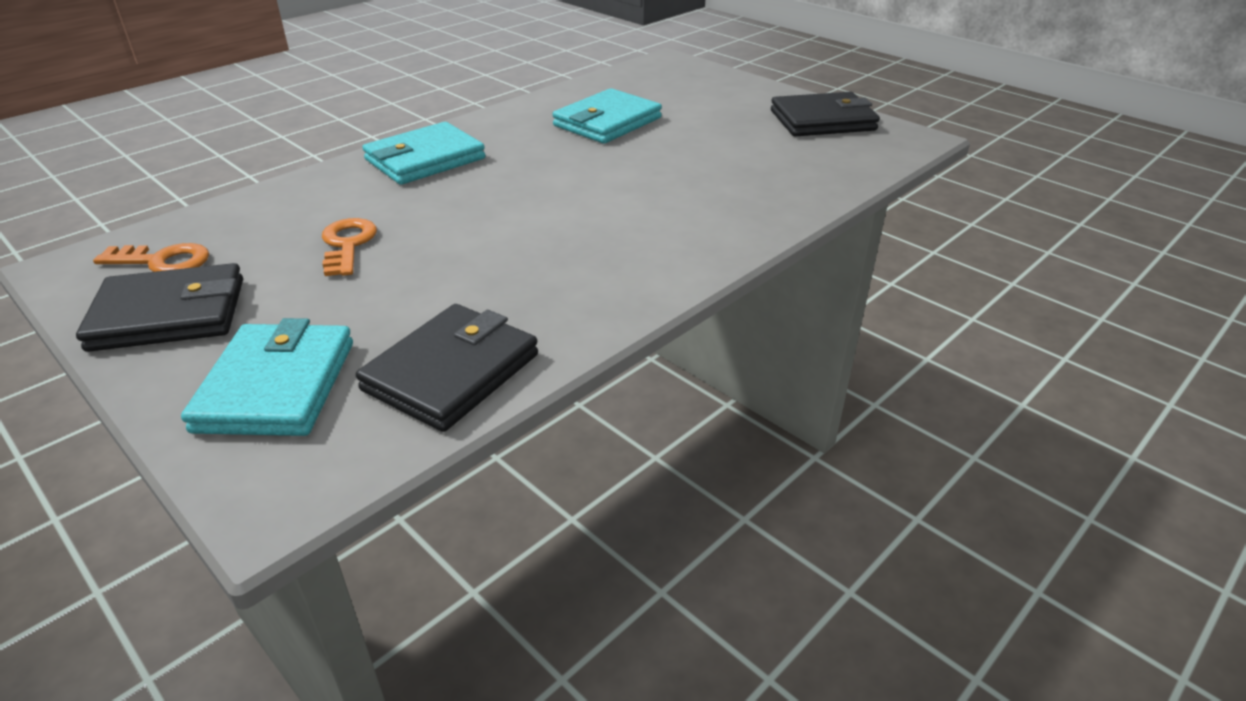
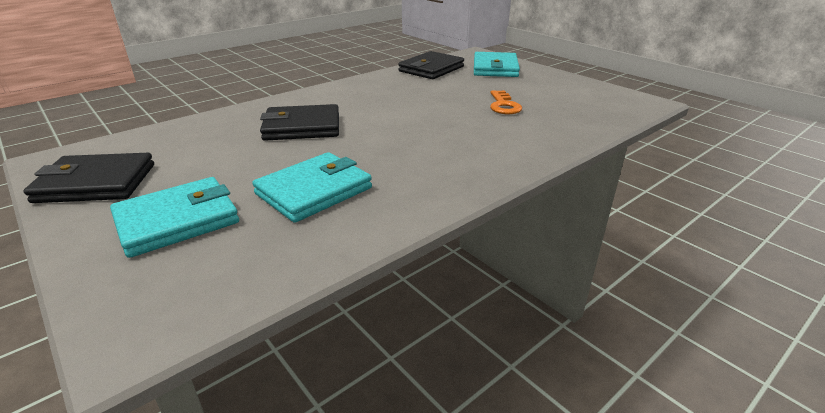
camera: 175 degrees left, 5 degrees down
black wallet [76,263,243,352] -> black wallet moved to [260,104,339,141]
orange key [93,243,209,272] -> none
turquoise wallet [362,122,486,185] -> turquoise wallet moved to [110,177,239,258]

